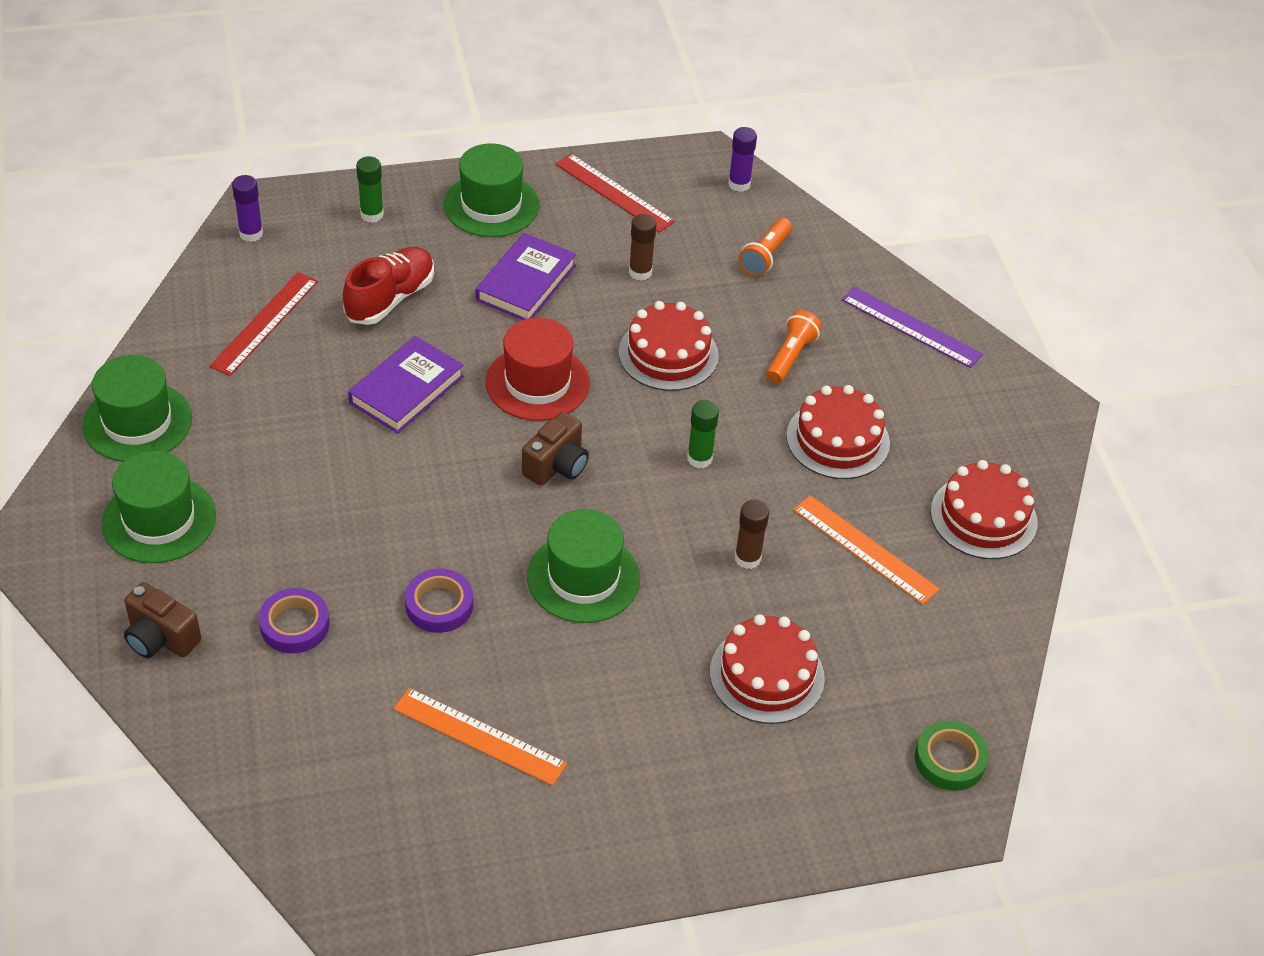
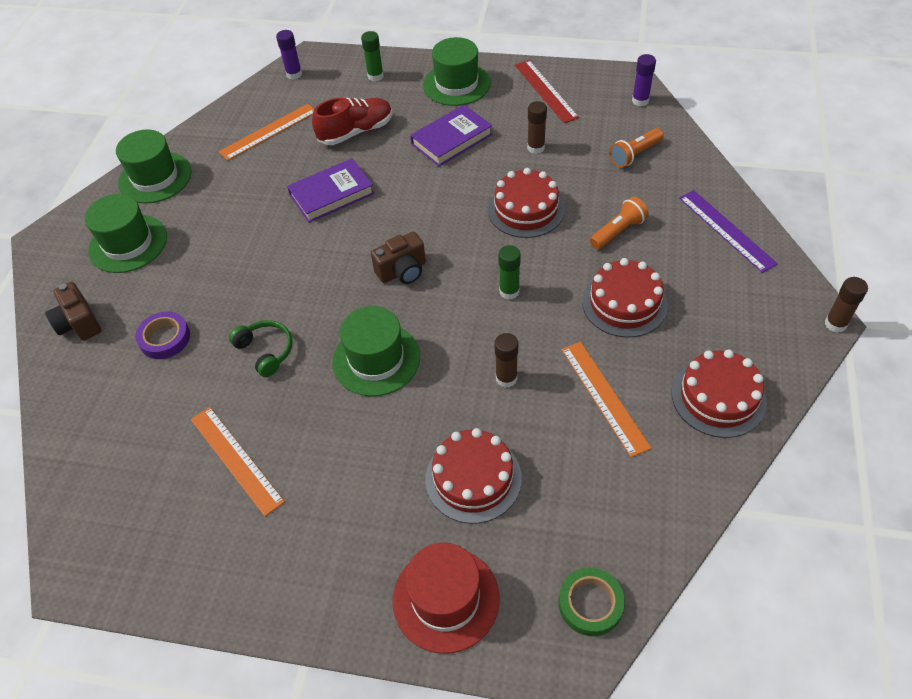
camera: 30 degrees right, 5 degrees up
red ruler [209,272,318,376] -> orange ruler [219,104,314,161]
purple tape [405,568,473,633] -> green headphones [229,320,292,377]
red hat [486,318,589,421] -> red hat moved to [393,543,500,654]
none -> brown glue stick [825,277,868,333]

